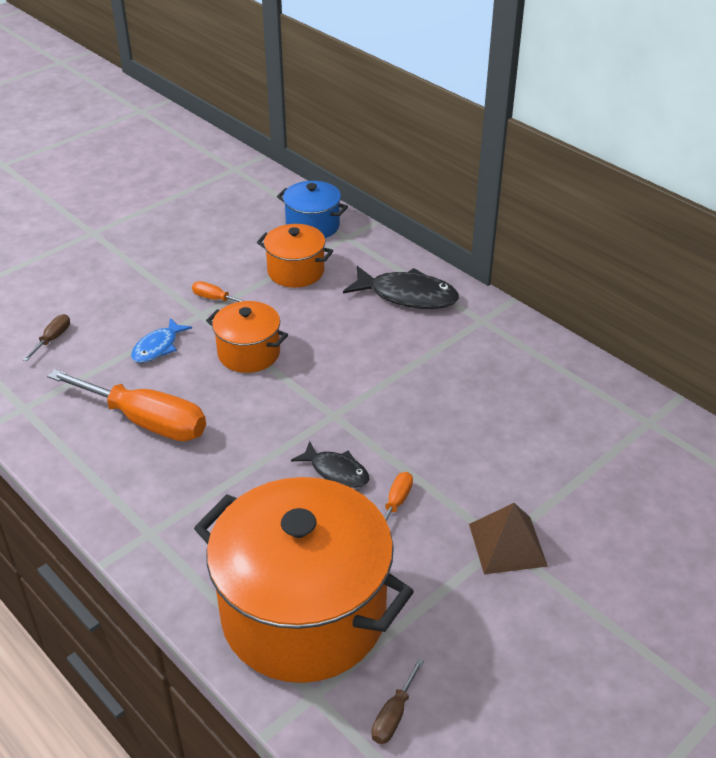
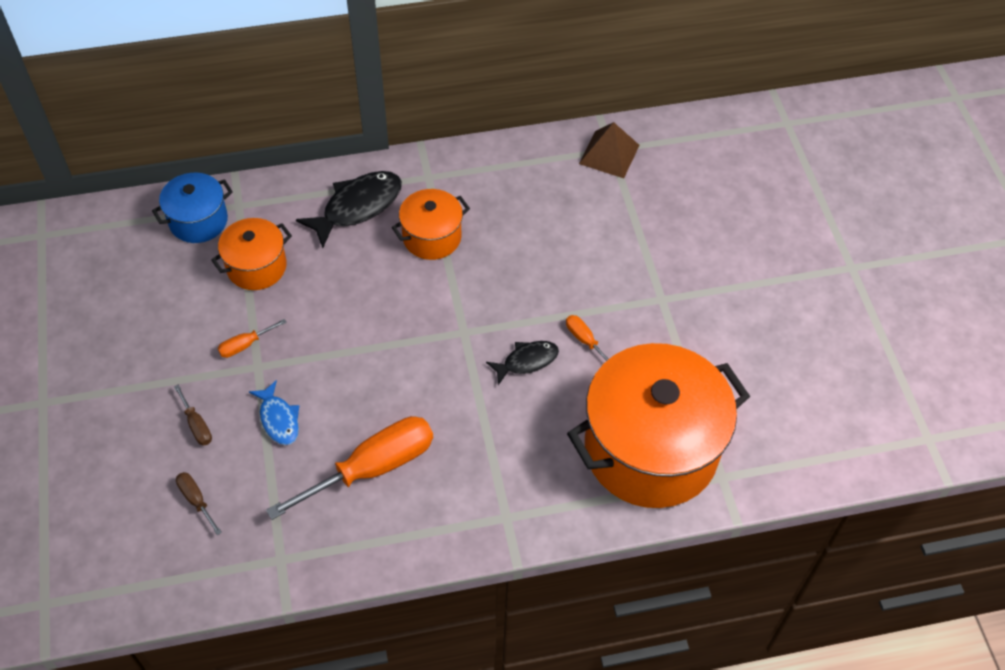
camera: 60 degrees left, 15 degrees up
orange pot [206,301,288,373] -> orange pot moved to [392,189,470,260]
brown screwdriver [371,658,424,744] -> brown screwdriver moved to [174,385,212,446]
brown pyramid [469,503,548,574] -> brown pyramid moved to [579,122,640,178]

